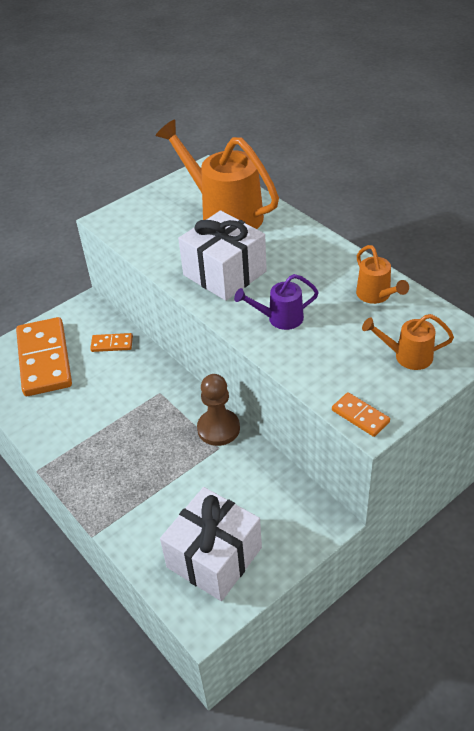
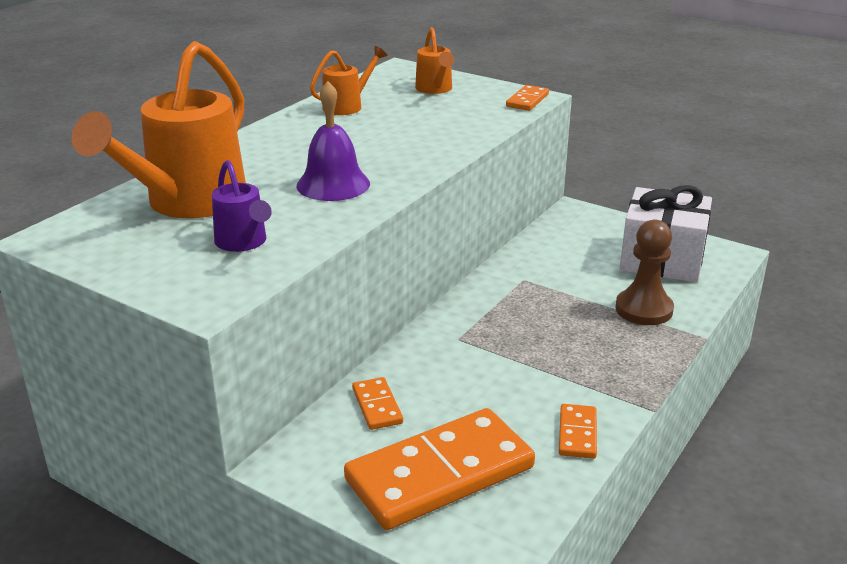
camera: 110 degrees left, 15 degrees down
white gift [178,210,267,301] -> purple bell [296,81,370,201]
brown pawn [197,374,240,446] -> brown pawn moved to [615,219,674,325]
purple watering can [234,274,319,330] -> purple watering can moved to [212,160,272,252]
none -> orange domino [559,404,597,459]

